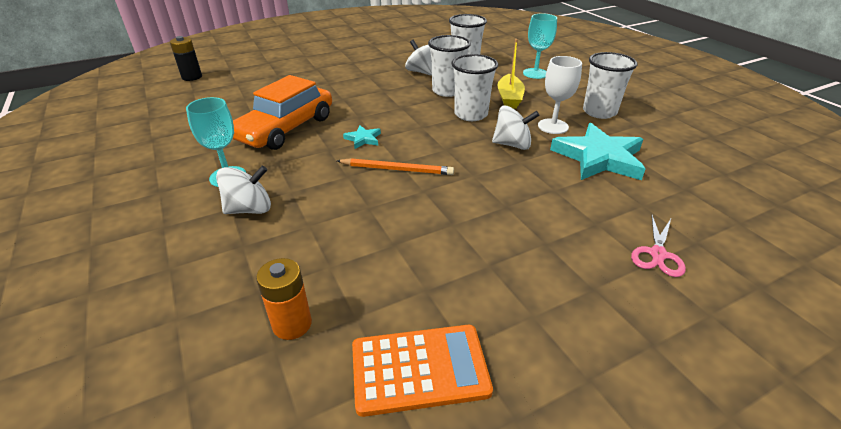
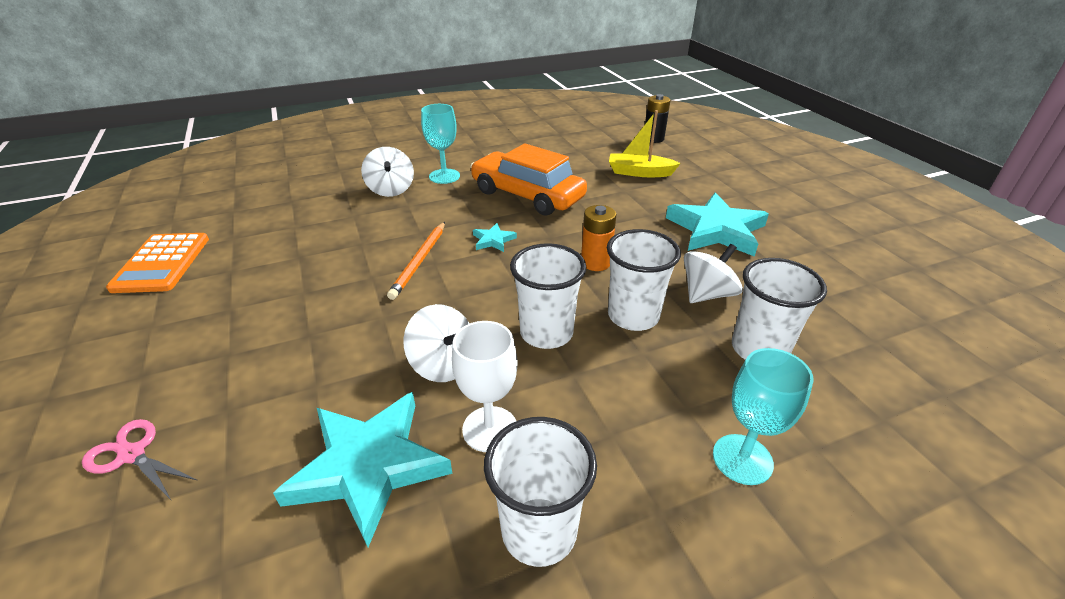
camera: 95 degrees right, 0 degrees up
orange battery [256,258,312,340] -> orange battery moved to [581,205,616,271]
white spinning top [492,105,539,150] -> white spinning top turned 60 degrees counterclockwise [404,304,470,382]
yellow boat [497,39,525,109] -> yellow boat moved to [609,110,681,177]
none -> turquoise star [666,192,769,257]

